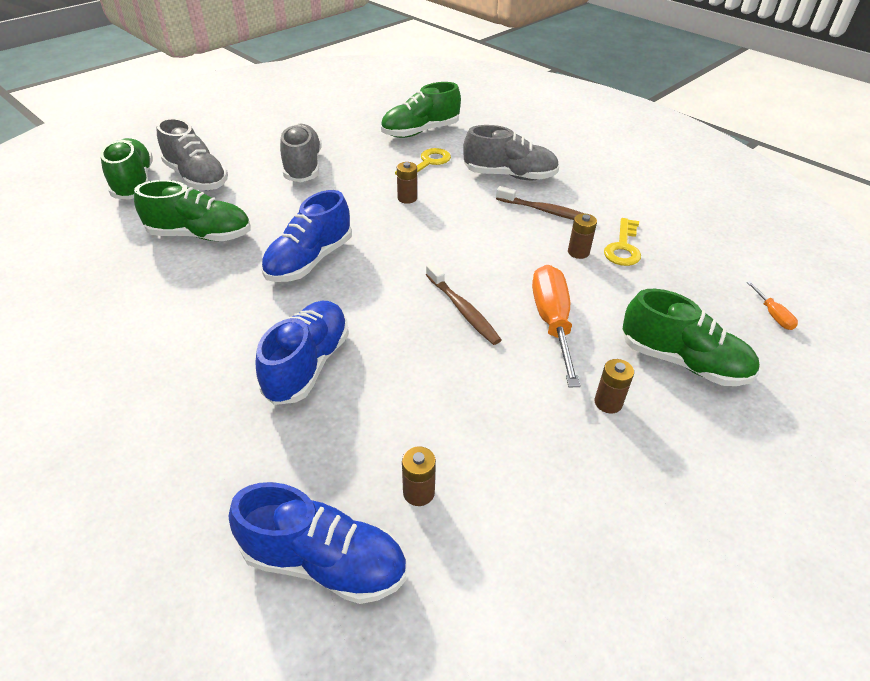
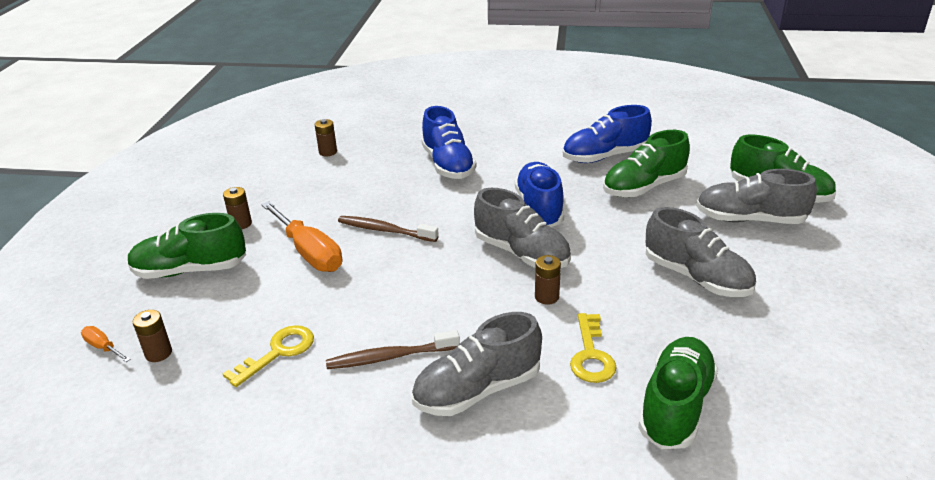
camera: 145 degrees right, 10 degrees down
blue shoe [229,482,406,604] -> blue shoe moved to [563,105,652,163]
brown battery [568,213,597,259] -> brown battery moved to [133,310,172,362]
yellow key [604,218,641,266] -> yellow key turned 60 degrees clockwise [223,325,314,387]
none -> grey shoe [474,188,571,268]

